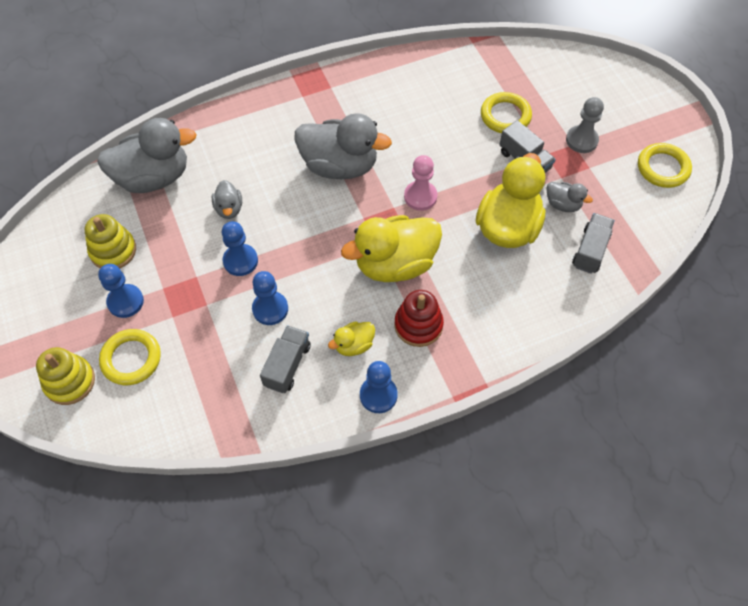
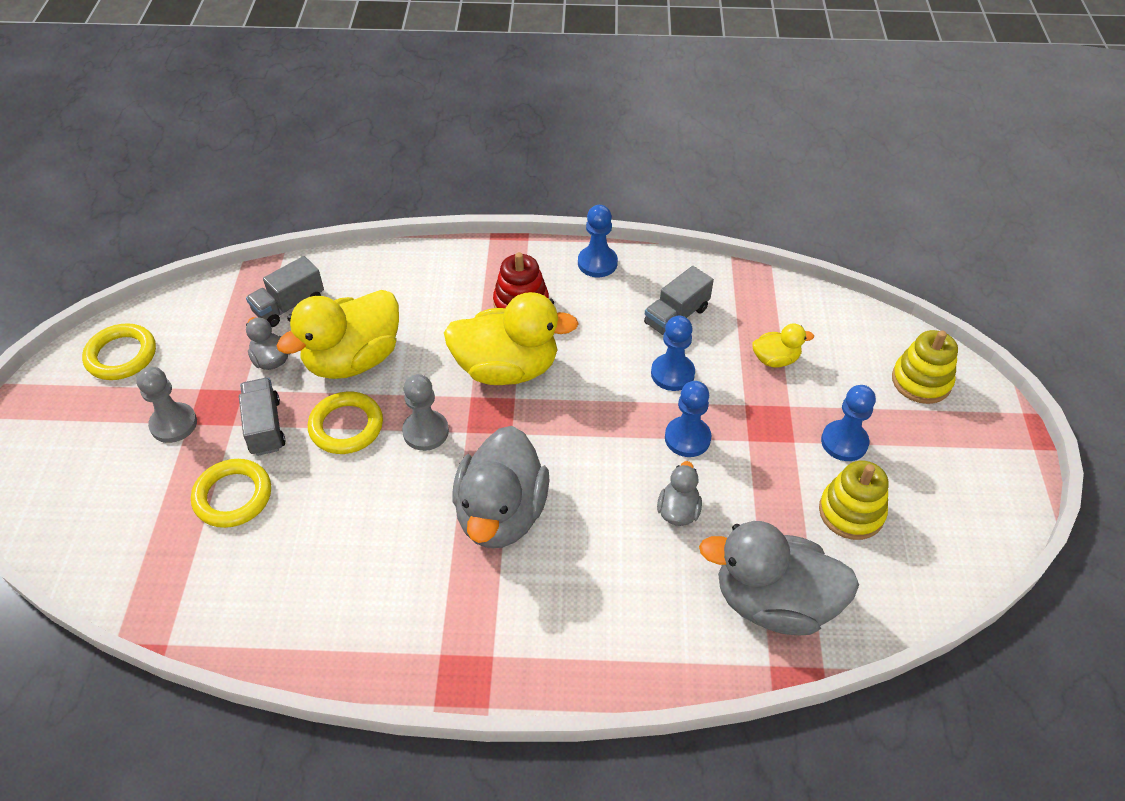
camera: 155 degrees left, 10 degrees down
yellow ring [99,329,161,385] -> yellow ring moved to [308,392,383,454]
grey duck [295,113,392,179] -> grey duck turned 120 degrees counterclockwise [453,426,550,548]
yellow duck [328,321,375,356] -> yellow duck moved to [752,324,814,368]
pink pawn [404,155,437,211] -> grey pawn [402,374,449,451]

